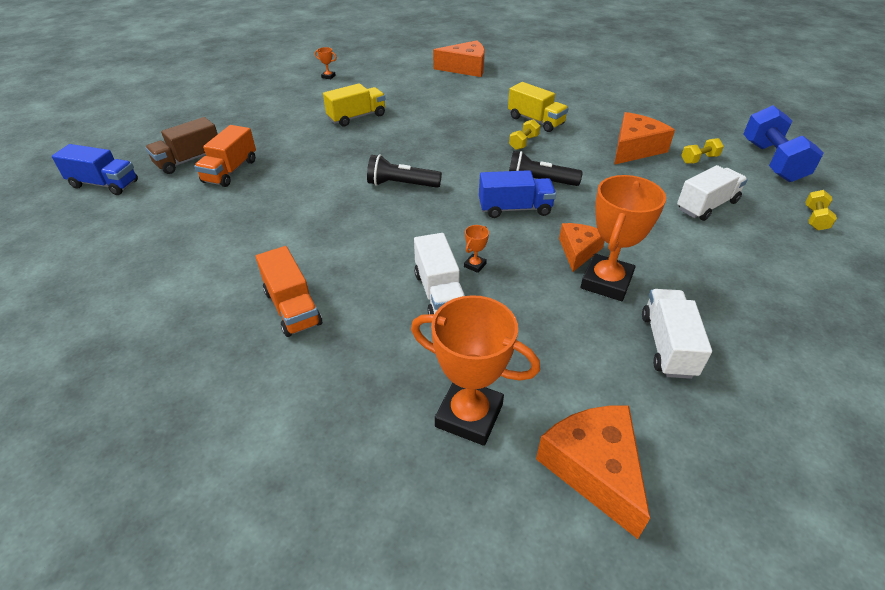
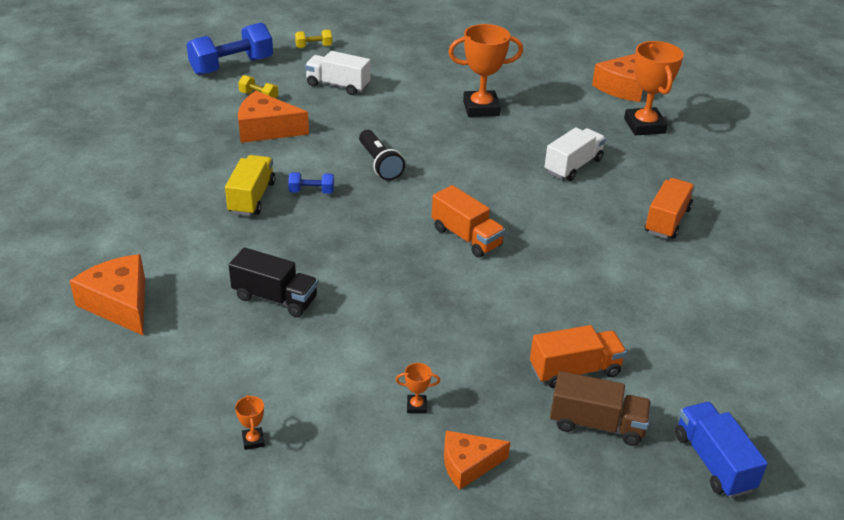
camera: 125 degrees left, 5 degrees down
yellow truck [323,83,386,127] -> none
black flashlight [367,155,442,188] -> orange truck [432,185,505,258]
orange trophy [464,225,489,273] -> orange trophy moved to [396,363,440,414]
blue truck [479,170,556,218] -> none
yellow dumbbell [509,119,540,150] -> blue dumbbell [288,172,334,194]
orange cheese [559,223,605,272] -> orange cheese moved to [444,430,510,490]
white truck [642,289,712,379] -> none
none -> black truck [229,247,318,317]

